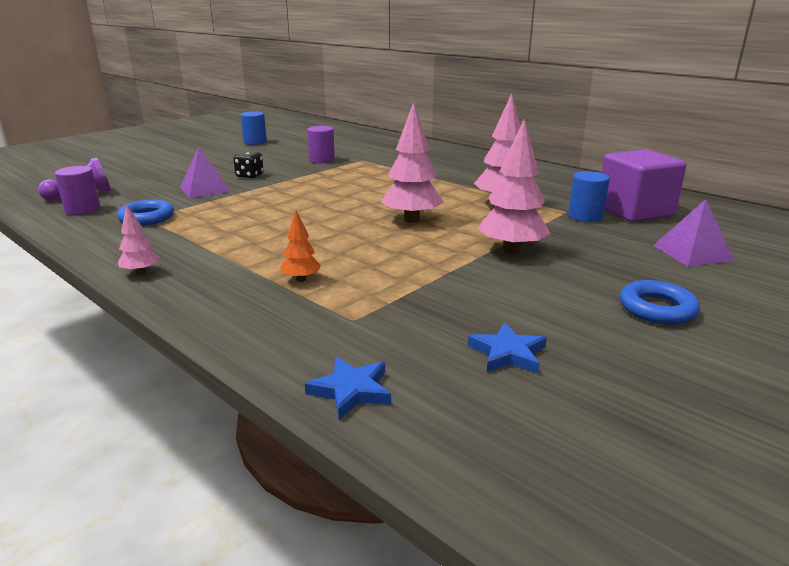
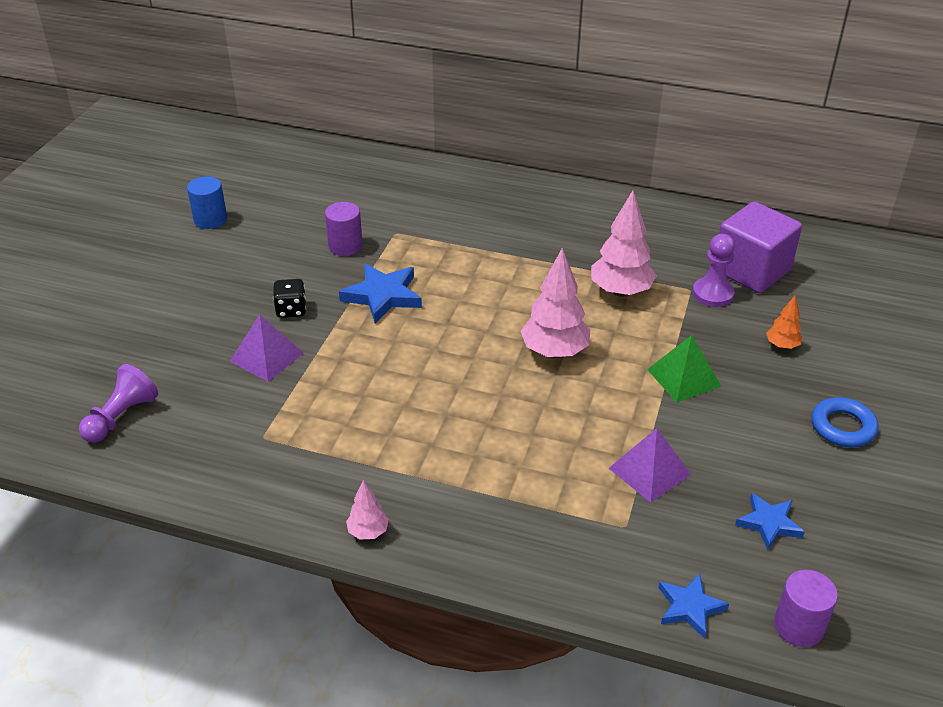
camera: 25 degrees left, 15 degrees up
purple cylinder [55,166,101,215] -> purple cylinder moved to [774,570,838,647]
blue ring [117,200,174,226] -> none
orange tree [280,210,321,282] -> orange tree moved to [766,296,802,349]
pink tree [478,119,551,254] -> green pyramid [647,335,722,403]
blue cylinder [568,171,610,222] -> purple pawn [692,234,735,307]
purple pyramid [653,199,734,266] -> purple pyramid moved to [609,428,691,503]
none -> blue star [339,263,422,323]

